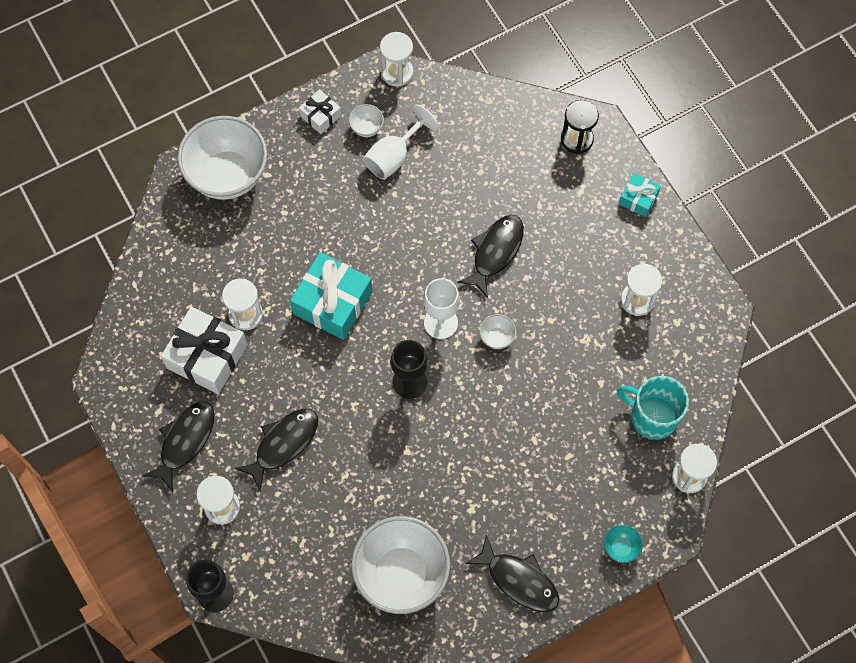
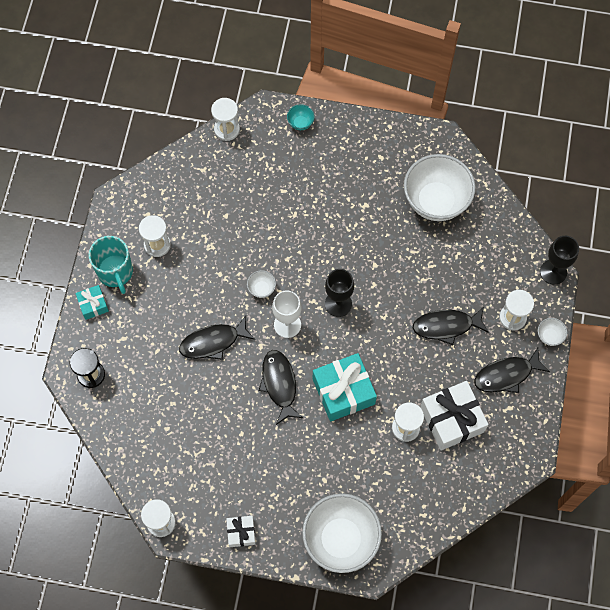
camera: 140 degrees left, 0 degrees up
white bowl [349,104,384,137] -> white bowl moved to [538,318,567,346]
white goblet [363,104,439,180] -> none
black fish [465,535,559,612] -> black fish moved to [259,350,303,425]
turquoise mug [617,376,689,440] -> turquoise mug moved to [89,236,133,294]

